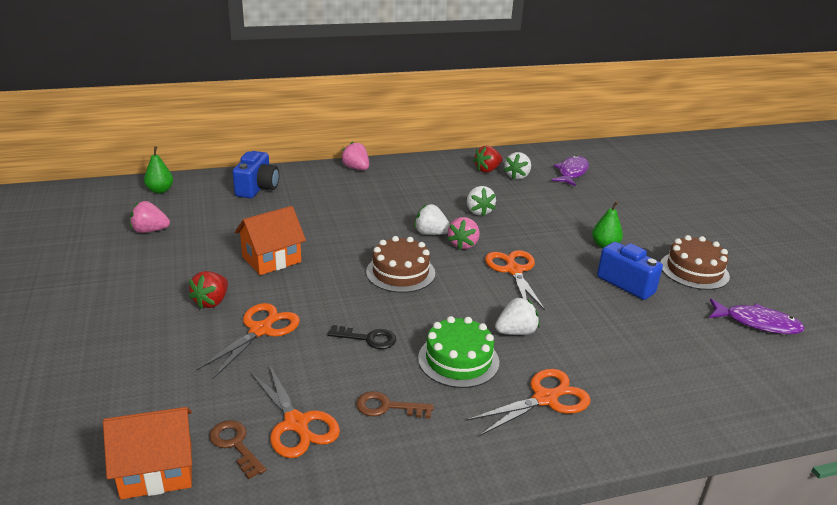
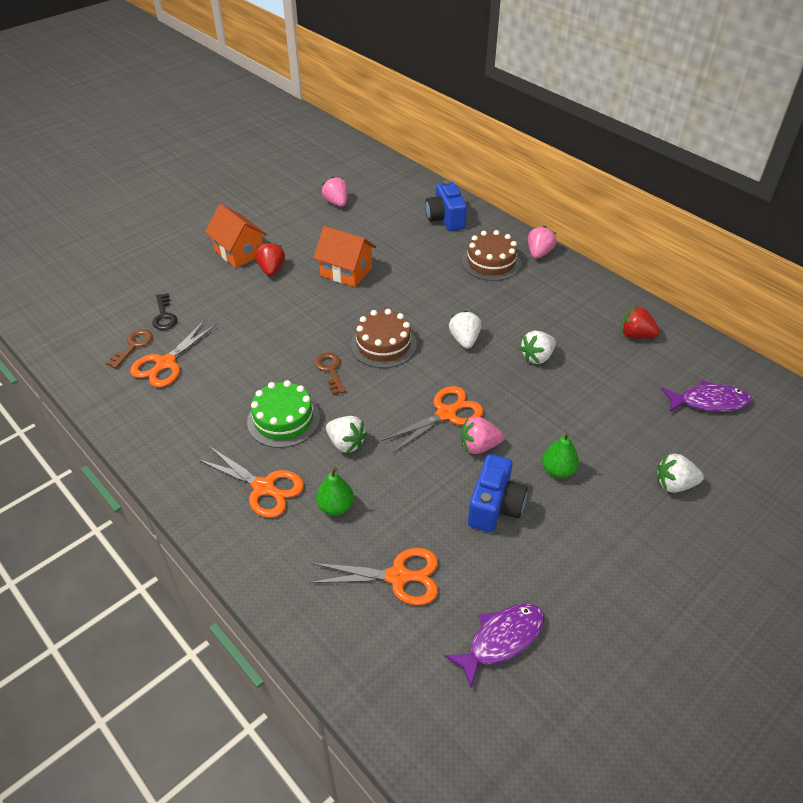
camera: 65 degrees right, 15 degrees up
orange house [103,407,192,499] -> orange house moved to [205,204,267,268]
green pear [144,146,173,193] -> green pear moved to [316,467,354,516]
red strawberry [188,271,228,309] -> red strawberry turned 90 degrees clockwise [255,241,285,276]
orange scissors [196,303,300,379] -> orange scissors moved to [309,548,438,605]
blue camera [233,151,279,198] -> blue camera turned 90 degrees clockwise [425,180,467,231]
black key [328,325,396,349] -> black key moved to [152,293,177,330]
brown key [356,391,433,419] -> brown key moved to [314,352,346,395]
pink strawberry [447,217,480,250] -> pink strawberry moved to [461,417,504,454]
white strawberry [504,152,531,180] -> white strawberry moved to [657,453,704,493]
brown cake [661,235,730,290] -> brown cake moved to [462,230,521,281]
purple fish [709,299,805,334] -> purple fish turned 120 degrees counterclockwise [444,603,544,688]

